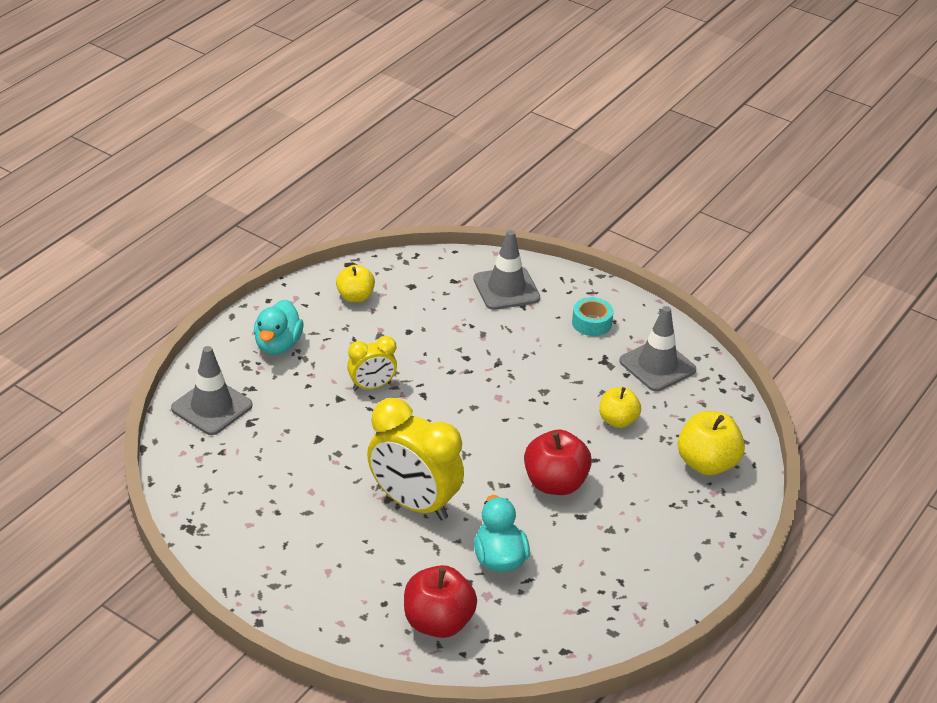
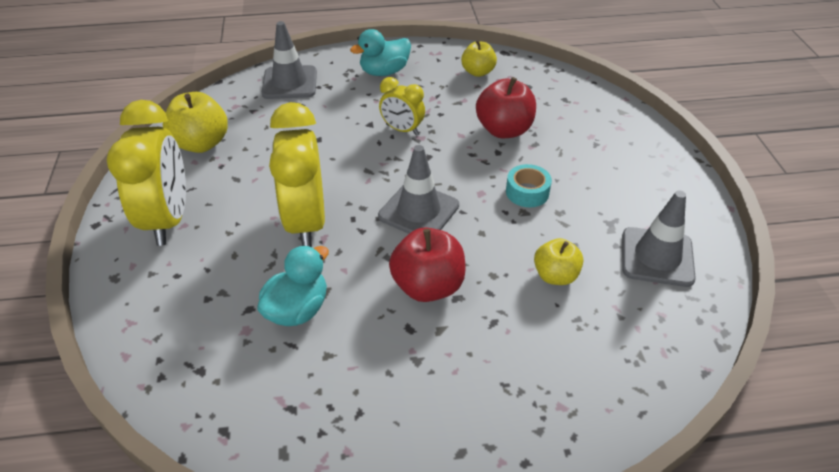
camera: 50 degrees right, 5 degrees up
red apple [404,565,477,638] -> red apple moved to [476,77,536,138]
grey traffic cone [473,230,540,310] -> grey traffic cone moved to [378,145,459,234]
turquoise tape [572,297,613,336] -> turquoise tape moved to [506,164,552,207]
yellow apple [678,411,745,475] -> yellow apple moved to [163,92,228,153]
none -> yellow clock [106,100,186,246]

